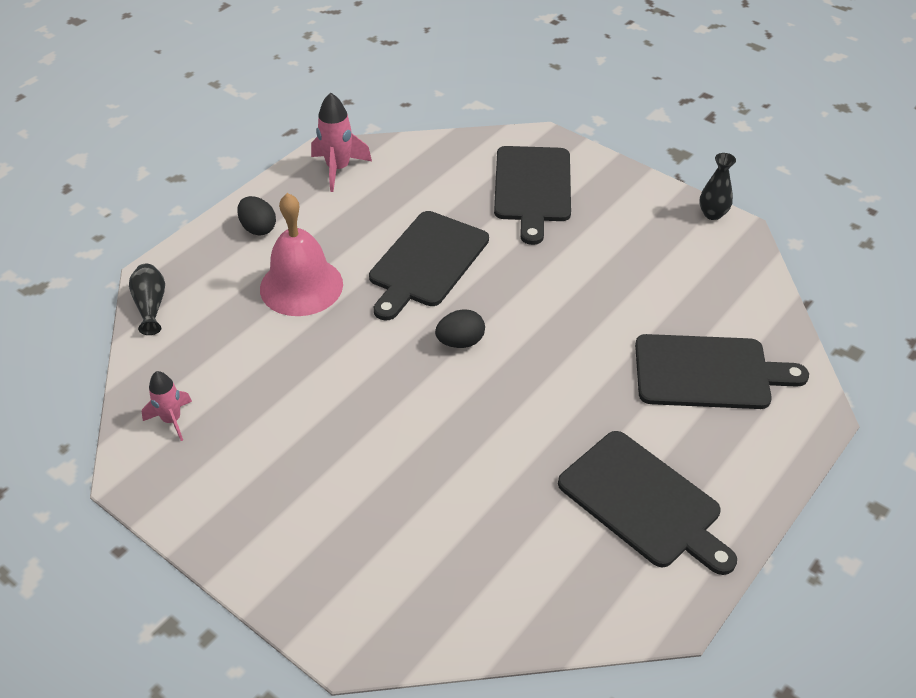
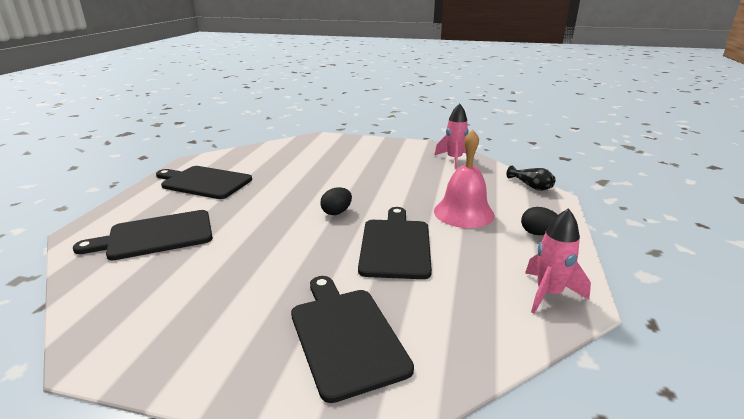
camera: 155 degrees right, 20 degrees down
pink rocket [142,371,192,441] -> pink rocket [434,103,469,169], size x1.50
black vase [699,153,736,220] -> none

